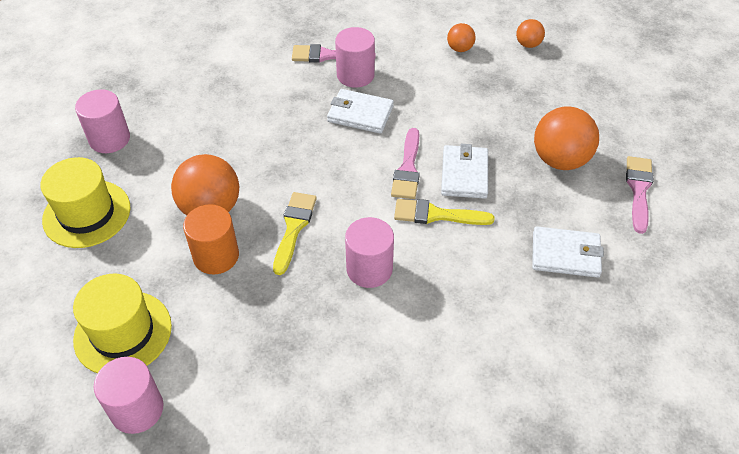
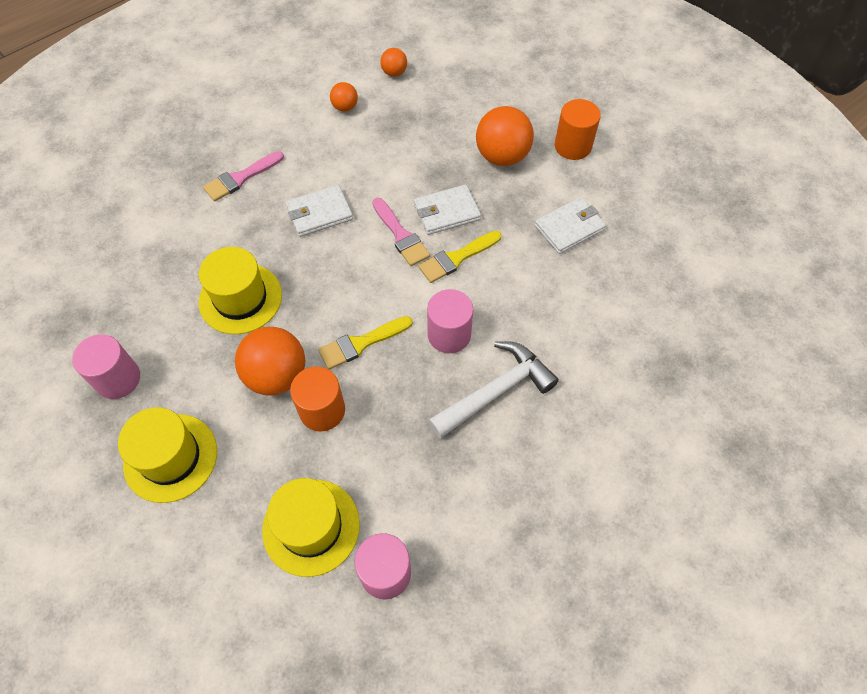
camera: 40 degrees left, 10 degrees up
yellow brush [273,192,317,275] -> yellow brush turned 90 degrees counterclockwise [318,316,413,370]
pink cylinder [335,27,375,88] -> none
white wallet [441,144,488,199] -> white wallet turned 75 degrees counterclockwise [414,184,481,235]
pink brush [626,156,654,234] -> orange cylinder [555,99,601,160]
none -> yellow hat [199,247,282,334]
none -> white hammer [428,341,559,438]

